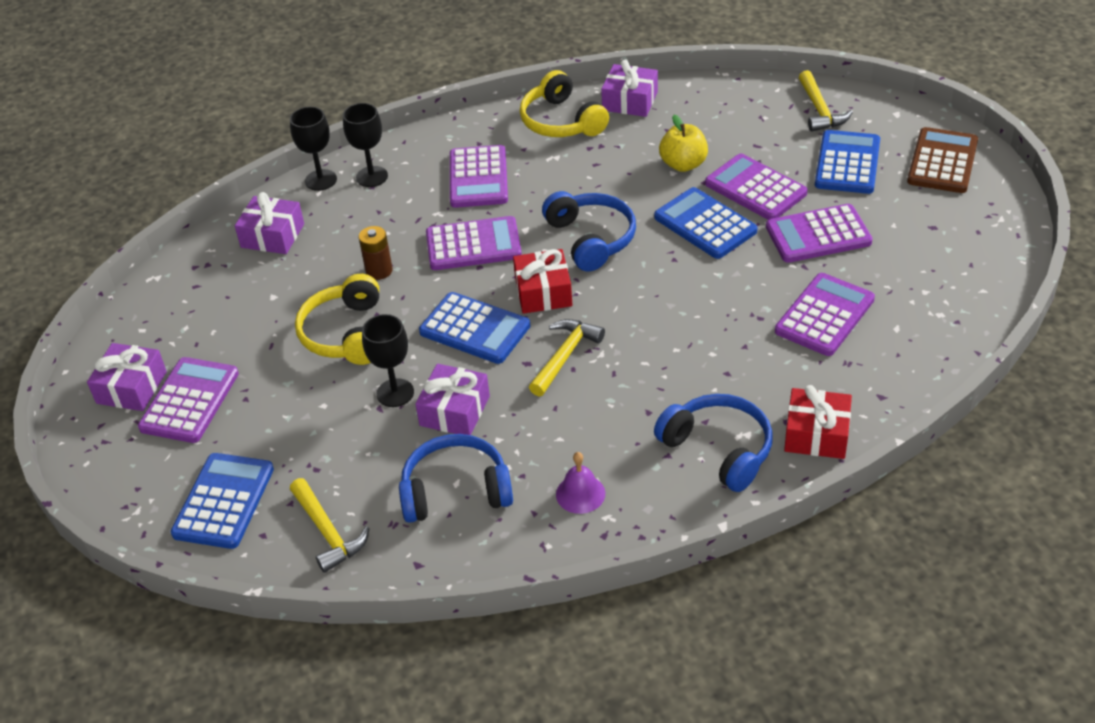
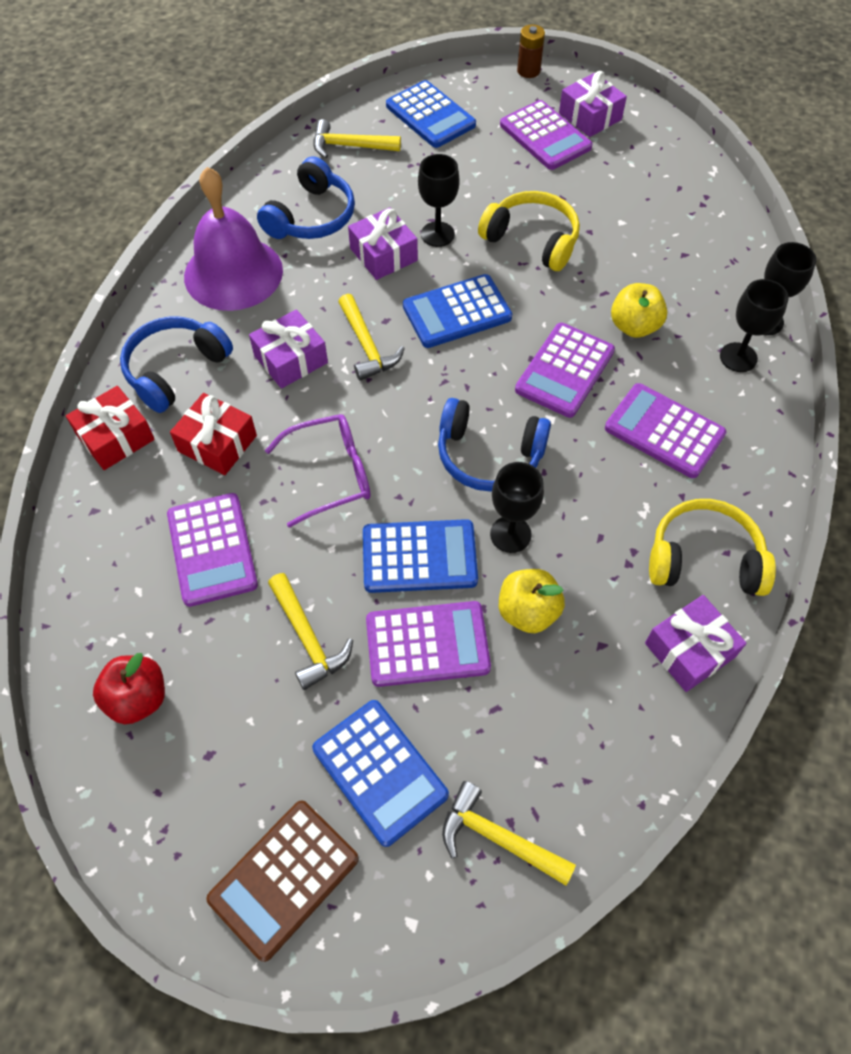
camera: 125 degrees right, 15 degrees up
purple gift [235,192,304,254] -> purple gift moved to [249,310,328,389]
brown battery [359,226,393,280] -> brown battery moved to [517,24,545,78]
red gift [513,249,572,314] -> red gift moved to [170,393,257,475]
purple bell [556,452,605,514] -> purple bell [184,167,283,311], size x2.32
blue headphones [654,394,773,492] -> blue headphones turned 135 degrees clockwise [120,316,233,413]
purple calculator [766,204,873,263] -> yellow hammer [268,573,353,690]
brown calculator [907,127,978,193] -> brown calculator turned 75 degrees clockwise [206,801,359,962]
none -> red apple [93,653,165,724]
none -> purple glasses [265,414,371,528]
none -> black goblet [490,462,544,553]
none -> yellow apple [611,283,667,338]

